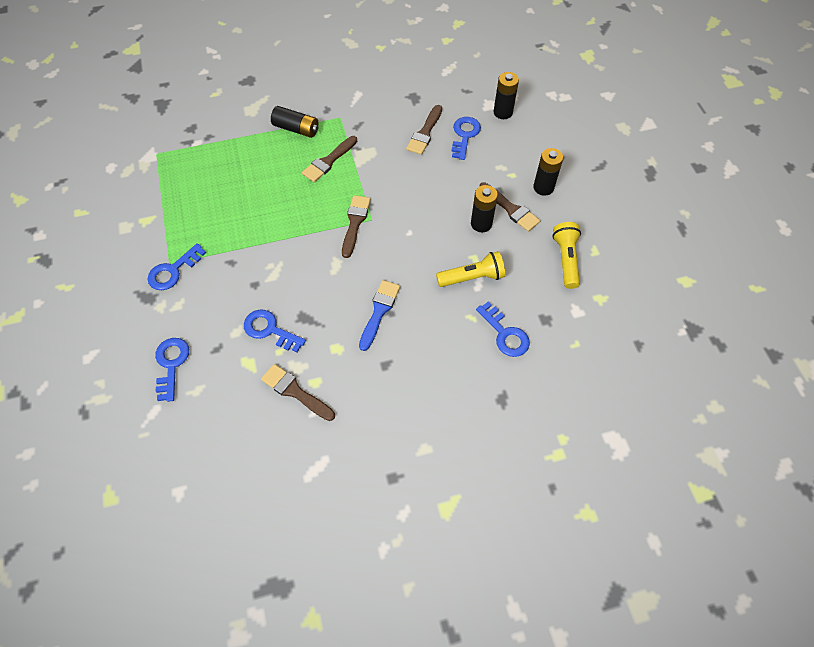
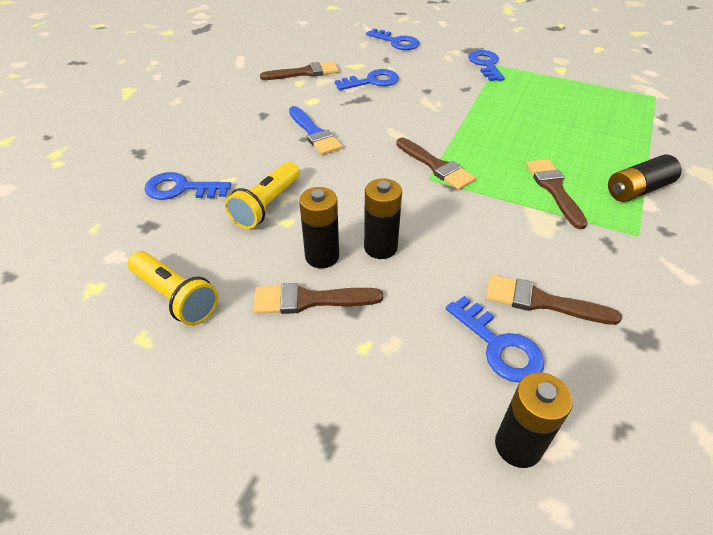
camera: 130 degrees right, 15 degrees down
brown brush [406,105,442,155] -> brown brush turned 45 degrees counterclockwise [486,275,622,325]
black battery [533,148,563,196] -> black battery moved to [364,179,402,259]

